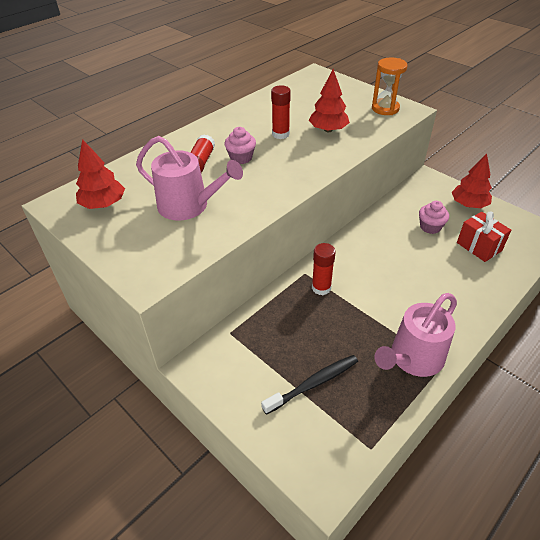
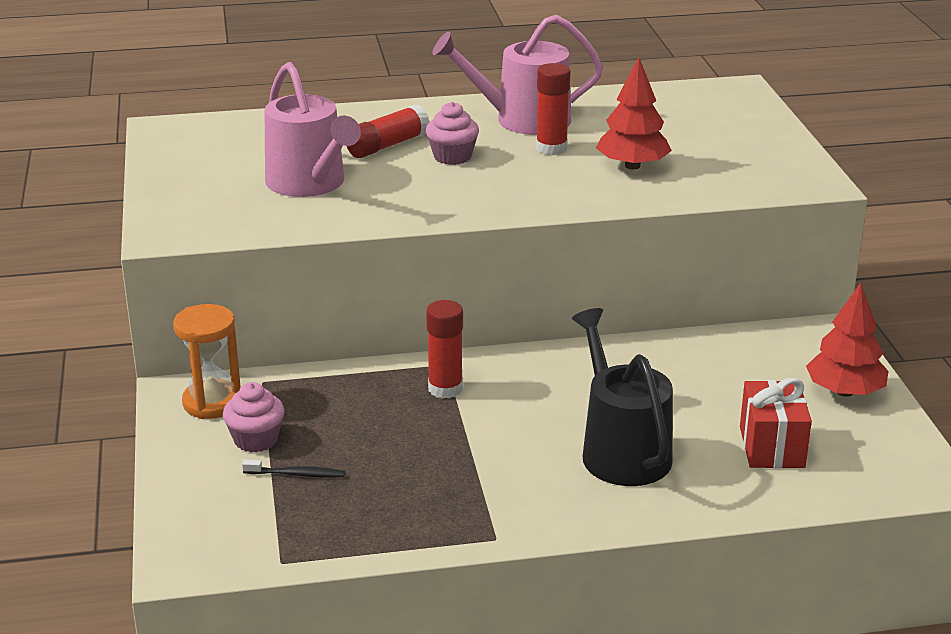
camera: 35 degrees right, 15 degrees down
red tree [76,139,125,209] -> none
black toothbrush [261,355,358,415] -> black toothbrush [242,460,345,478], size x0.56
orange hourglass [372,58,408,115] -> orange hourglass moved to [173,304,241,419]
pink watering can [374,293,457,377] -> pink watering can moved to [432,15,603,135]
pink cupcake [419,201,449,234] -> pink cupcake moved to [223,382,285,452]
none -> black watering can [572,308,673,486]

